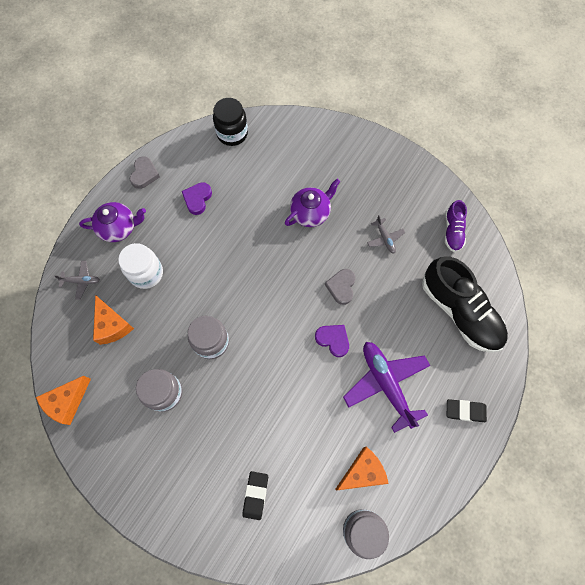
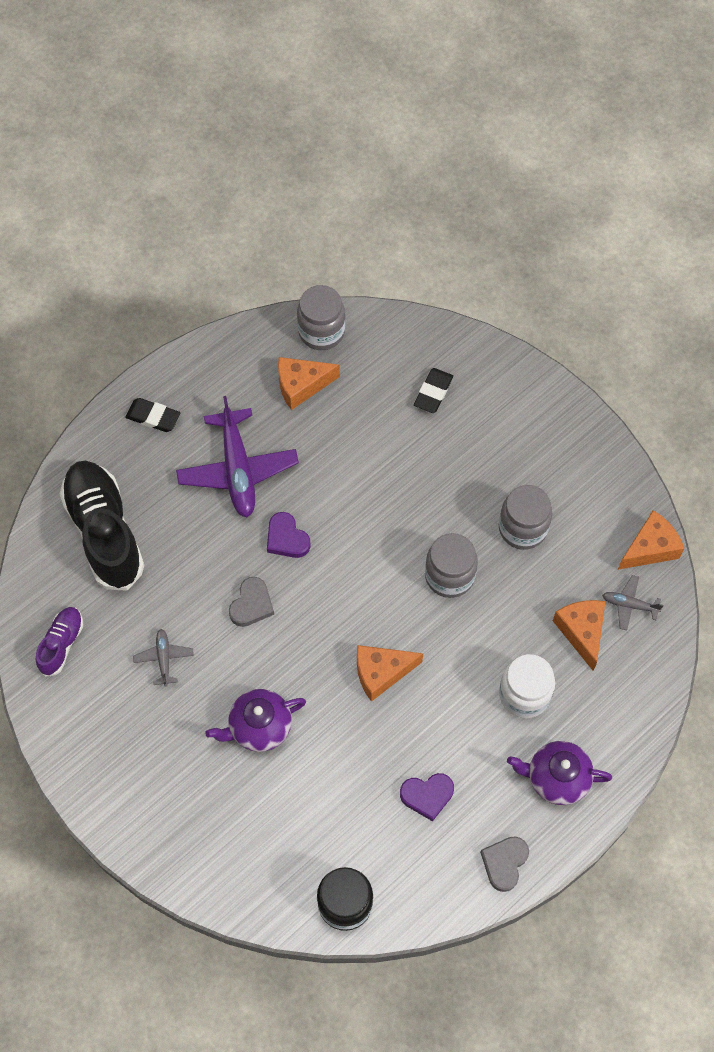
camera: 165 degrees left, 5 degrees down
grey plane [54,261,100,300] -> grey plane moved to [602,575,663,631]
purple heart [182,182,212,215] -> purple heart turned 45 degrees clockwise [400,773,454,822]
none -> orange cheese [357,645,423,702]

